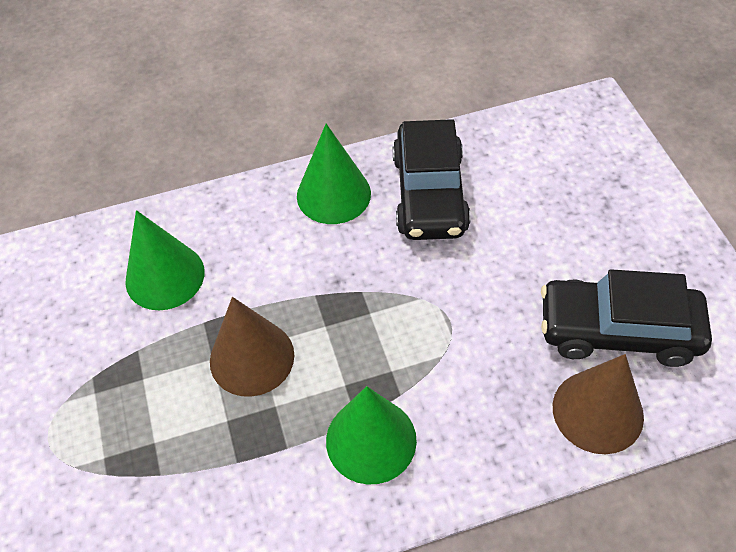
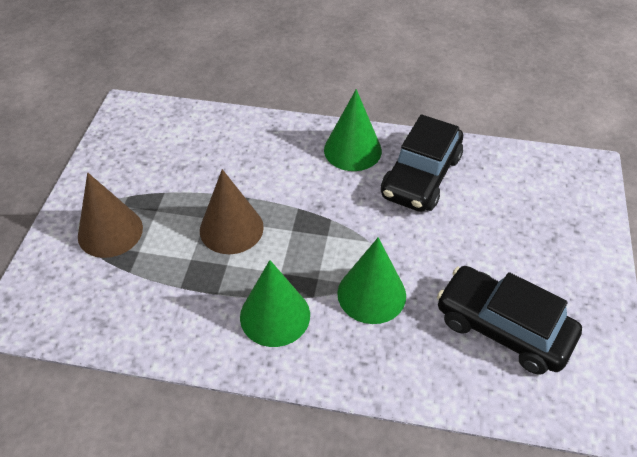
camera: 25 degrees right, 5 degrees down
green cone [125,210,205,310] -> green cone moved to [337,237,406,324]
brown cone [553,354,644,454] -> brown cone moved to [78,173,143,258]

